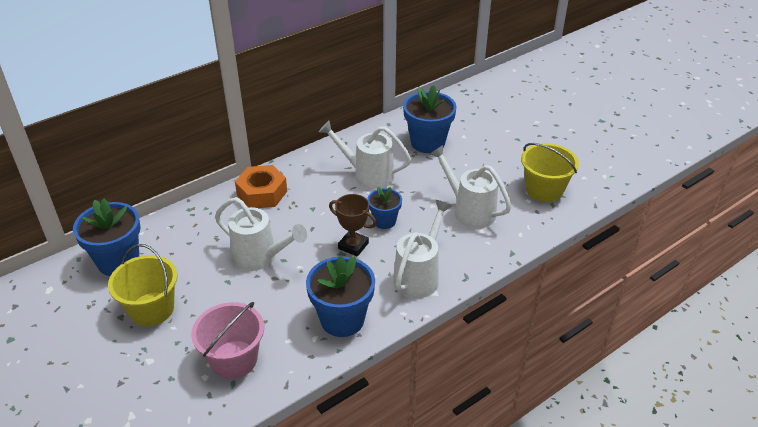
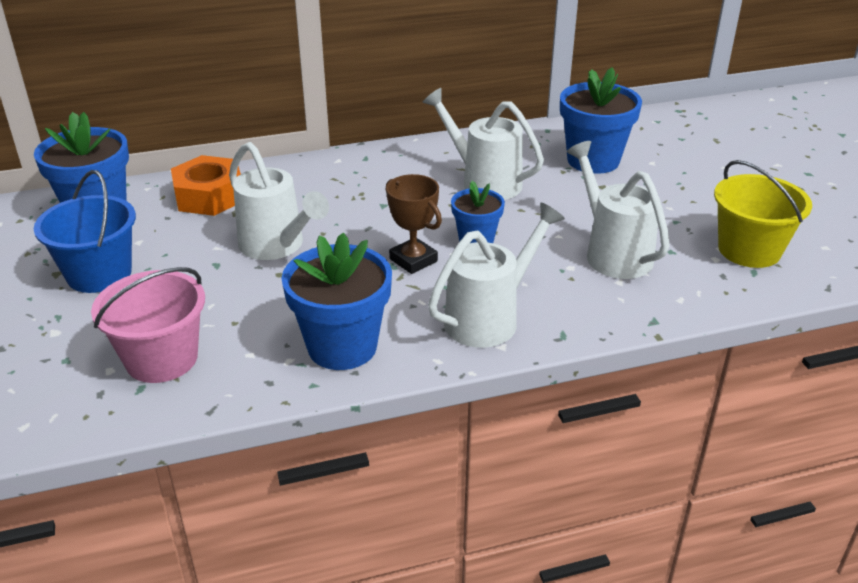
camera: 20 degrees right, 5 degrees down
yellow bucket [108,244,177,326] -> blue bucket [34,170,136,293]
orange nut [235,165,287,208] -> orange nut moved to [171,155,241,216]

